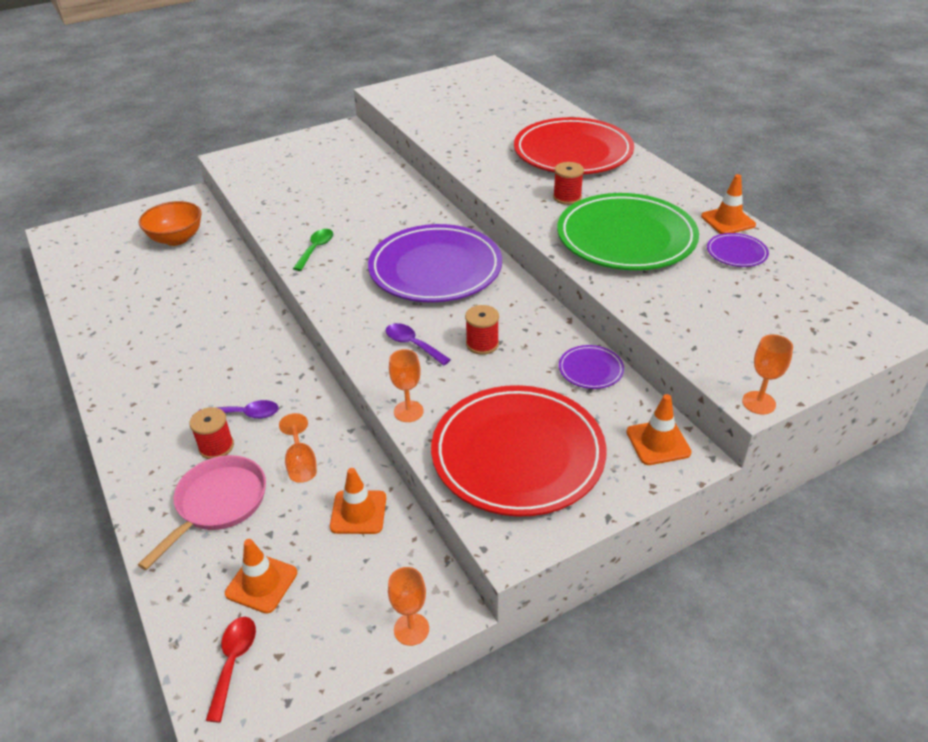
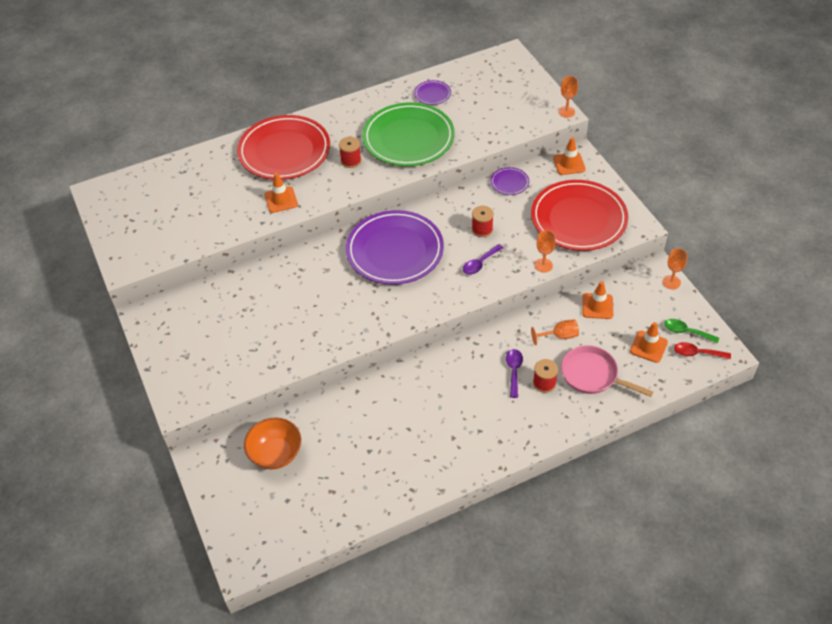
camera: 85 degrees left, 10 degrees up
green spoon [293,229,333,271] -> green spoon moved to [664,319,719,343]
orange traffic cone [701,174,756,234] -> orange traffic cone moved to [264,173,298,213]

